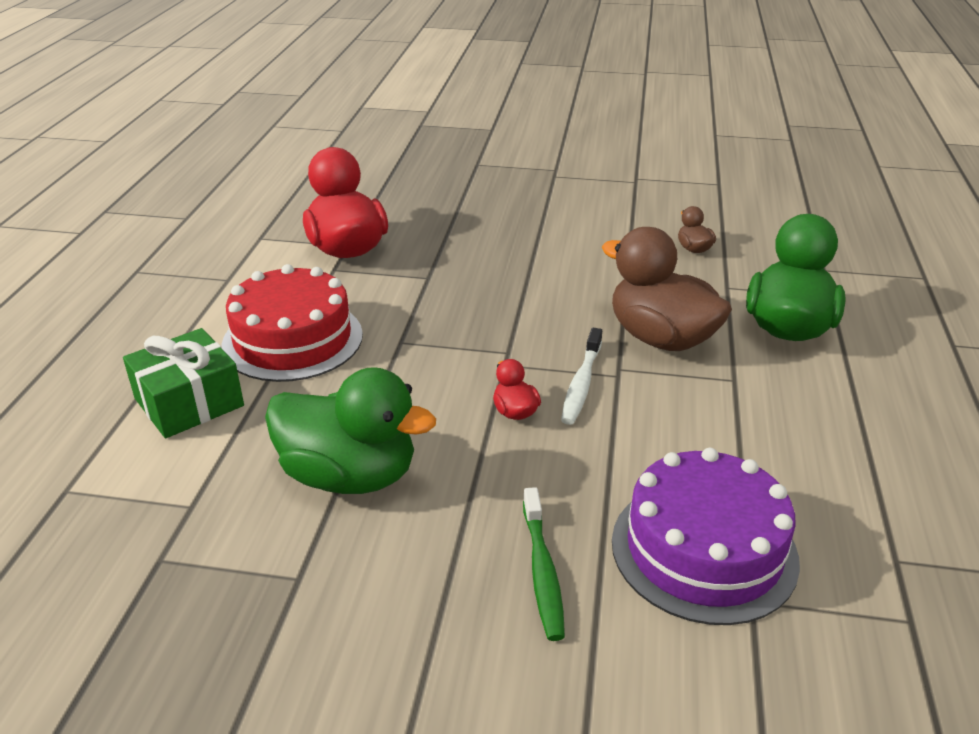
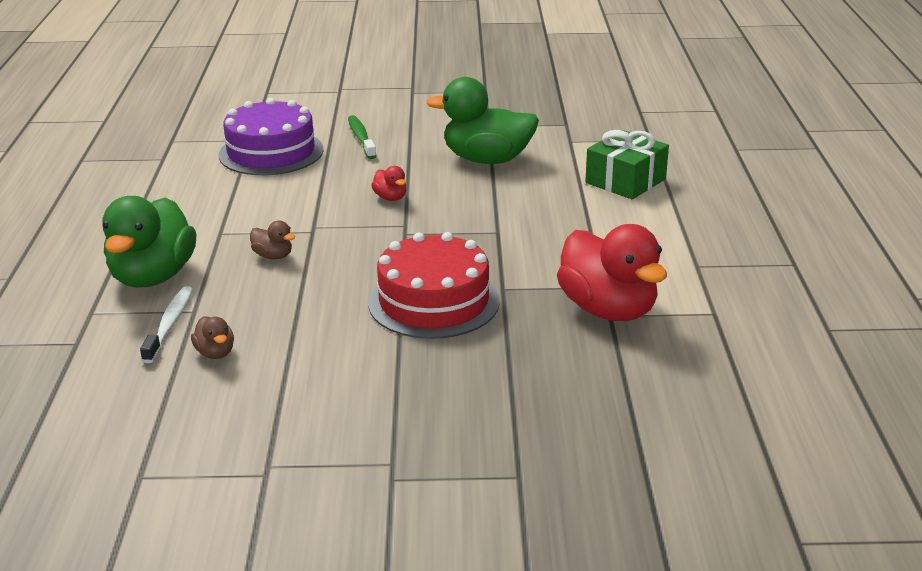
camera: 170 degrees right, 5 degrees down
red cake [222,264,363,382] -> red cake moved to [368,232,500,339]
white toothbrush [561,328,602,425] -> white toothbrush moved to [140,286,193,363]
brown duck [602,227,732,351] -> brown duck [250,221,295,259], size x0.43

